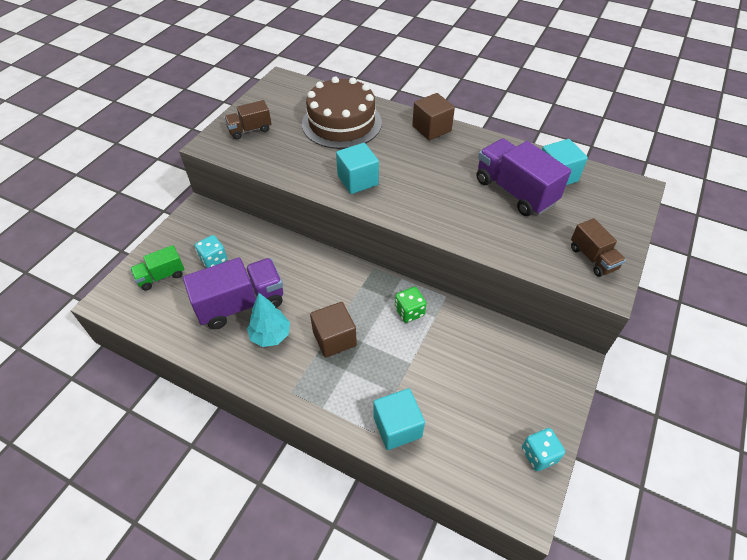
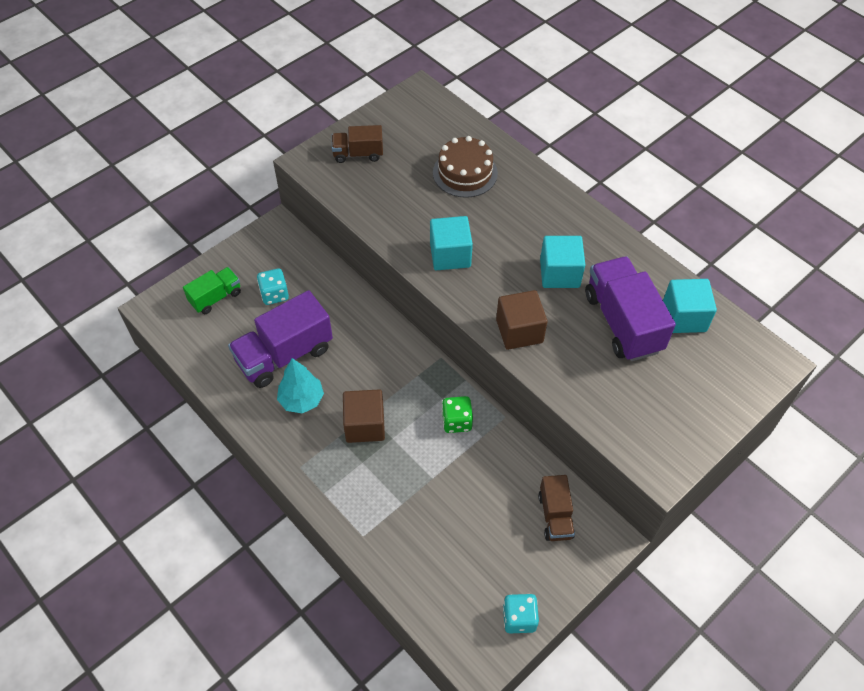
camera: 20 degrees right, 5 degrees up
green truck [130,245,185,291] -> green truck turned 150 degrees clockwise [183,267,241,314]
purple truck [183,258,283,329] -> purple truck turned 150 degrees clockwise [228,290,333,388]
brown cake [302,76,382,149] -> brown cake [433,136,498,198], size x0.67
turquoise cube [373,388,425,450] -> turquoise cube moved to [540,236,585,288]
brown cube [412,93,455,140] -> brown cube moved to [496,290,548,350]
brown truck [571,218,626,277] -> brown truck moved to [538,475,575,541]

